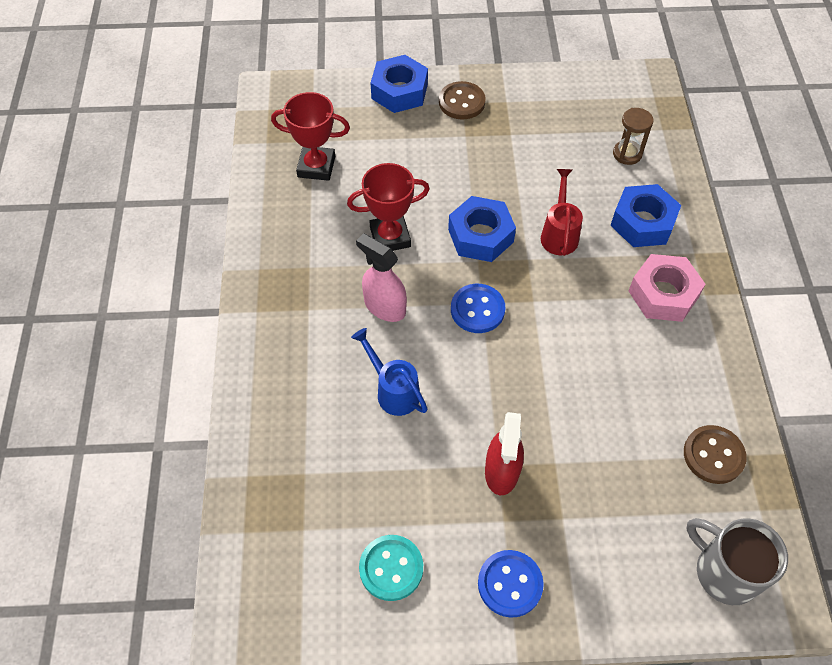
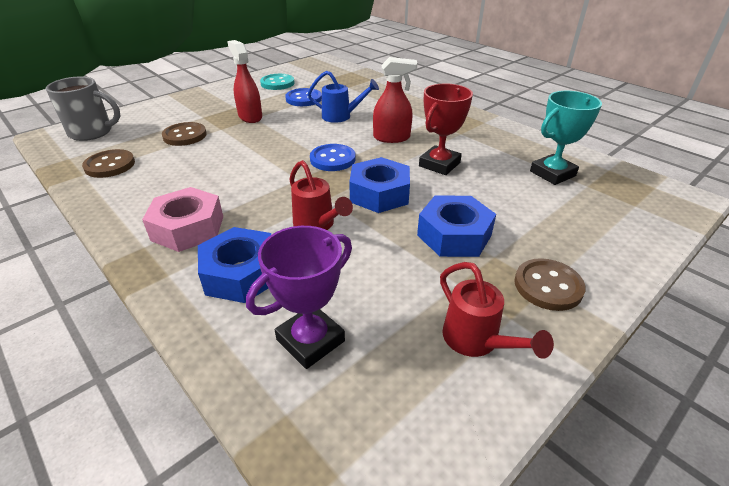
camera: 140 degrees right, 20 degrees down
red trophy [271,92,350,181] -> turquoise trophy [530,91,602,185]
pink spray bottle [356,233,407,322] -> red spray bottle [373,57,417,143]
blue nut [371,55,428,113] -> blue nut moved to [417,196,496,257]
blue button [478,550,544,618] -> blue button moved to [285,88,322,106]
brown hourglass [613,108,654,165] -> purple trophy [246,226,352,369]
none -> brown button [162,122,207,146]
none -> red watering can [440,262,554,359]

